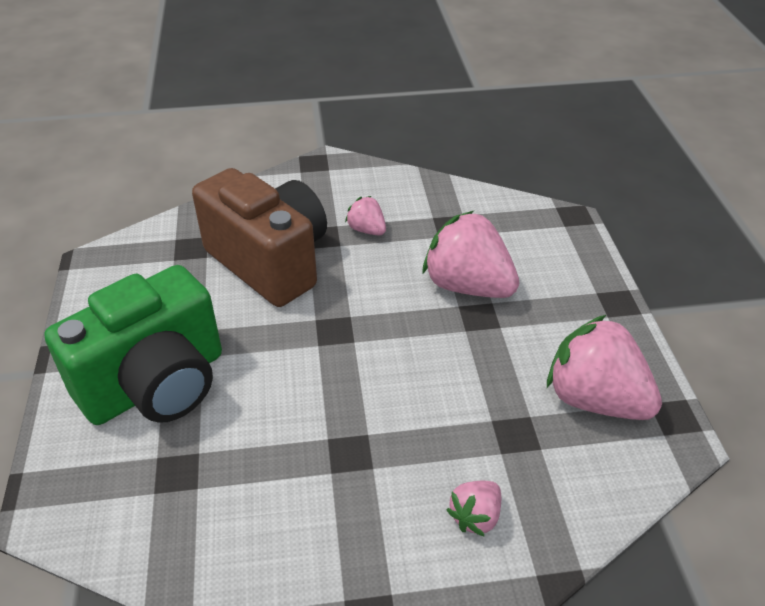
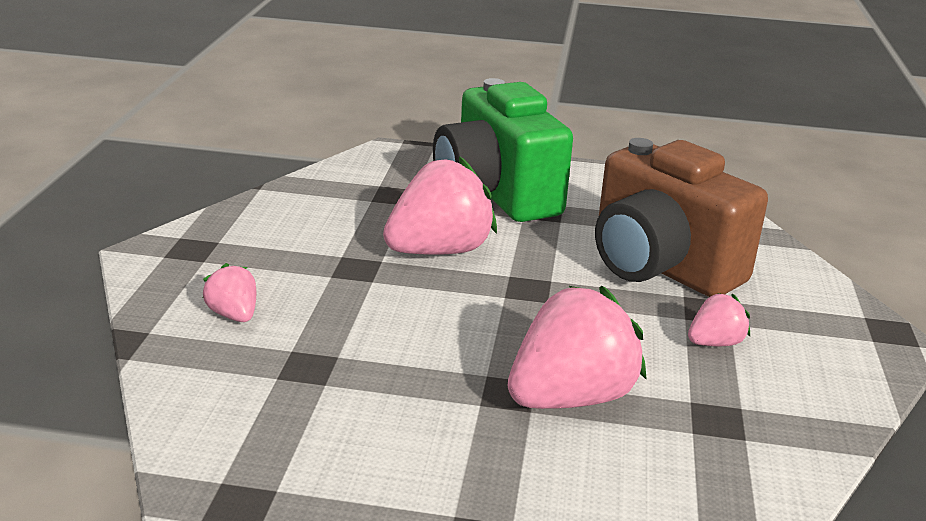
camera: 105 degrees right, 15 degrees down
brown camera [192,168,327,307] -> brown camera turned 75 degrees clockwise [595,138,768,297]
pink strawberry [547,315,662,420] -> pink strawberry moved to [383,156,497,255]

